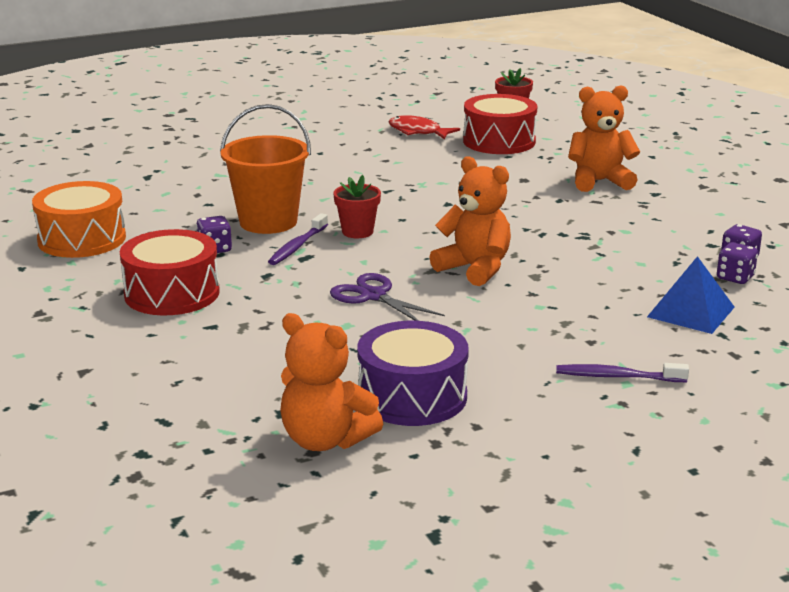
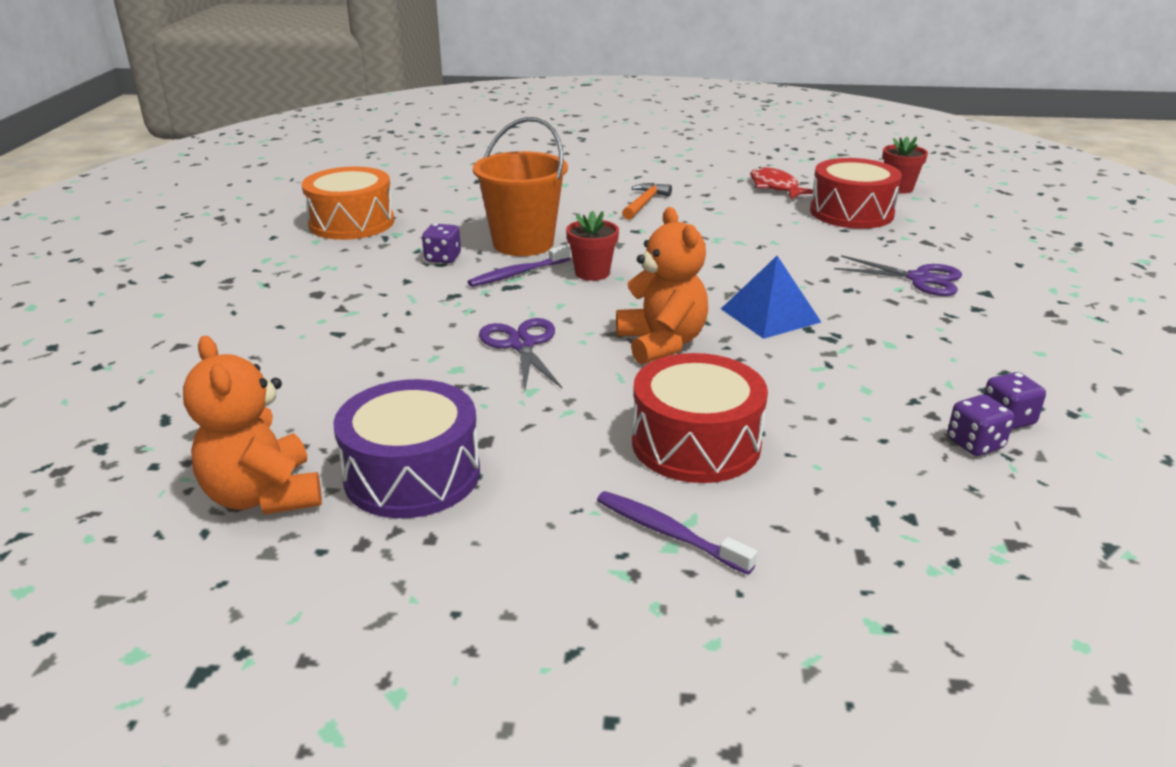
camera: 30 degrees right, 5 degrees up
red drum [120,229,220,315] -> red drum moved to [632,353,768,483]
orange teddy bear [568,85,640,192] -> purple scissors [834,255,962,296]
blue pyramid [647,256,735,334] -> blue pyramid moved to [721,256,821,339]
none -> orange hammer [622,183,672,220]

